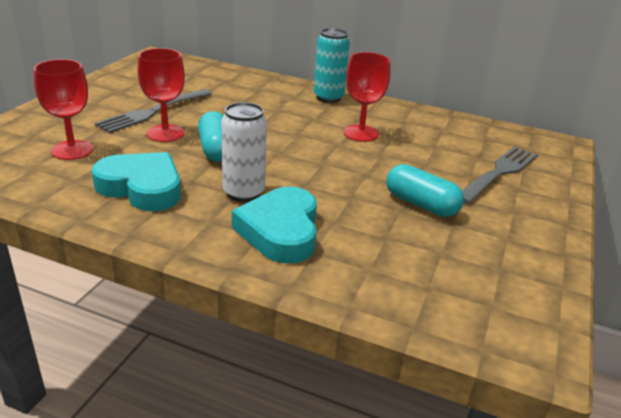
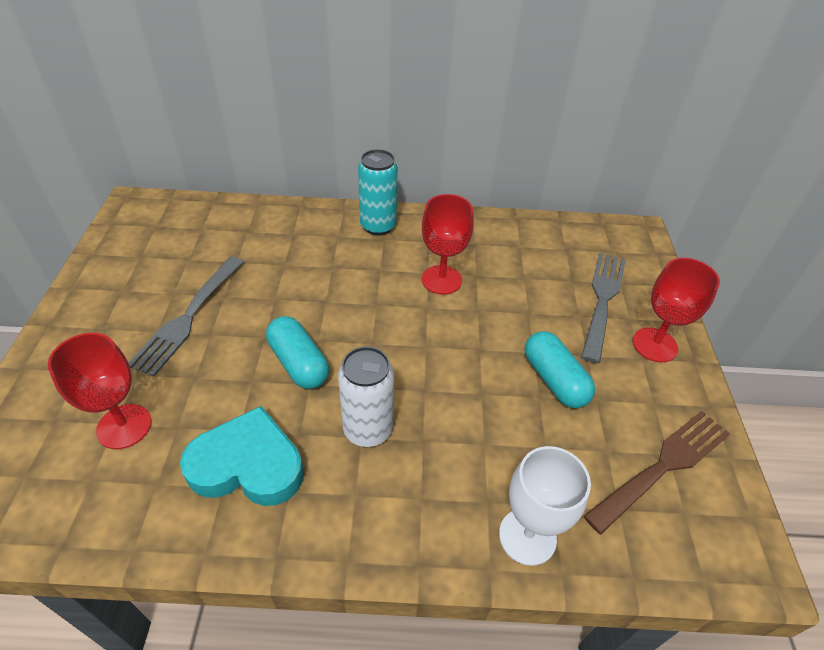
camera: 20 degrees left, 15 degrees up
red goblet [137,48,185,142] -> red goblet moved to [633,258,720,362]
turquoise heart [232,186,317,263] -> none
turquoise capsule [386,164,464,217] -> turquoise capsule turned 45 degrees clockwise [525,331,595,408]
none -> white goblet [499,446,591,566]
none -> brown fork [584,411,730,534]

